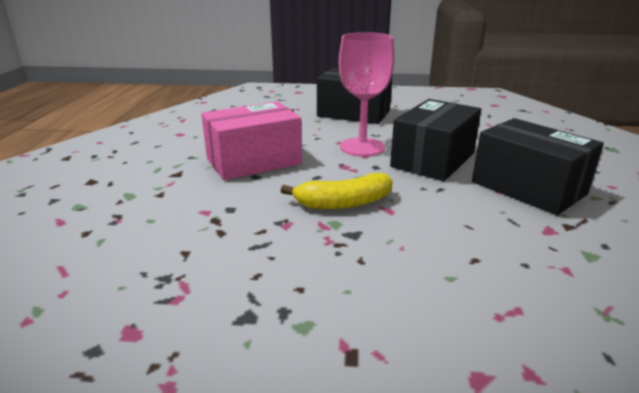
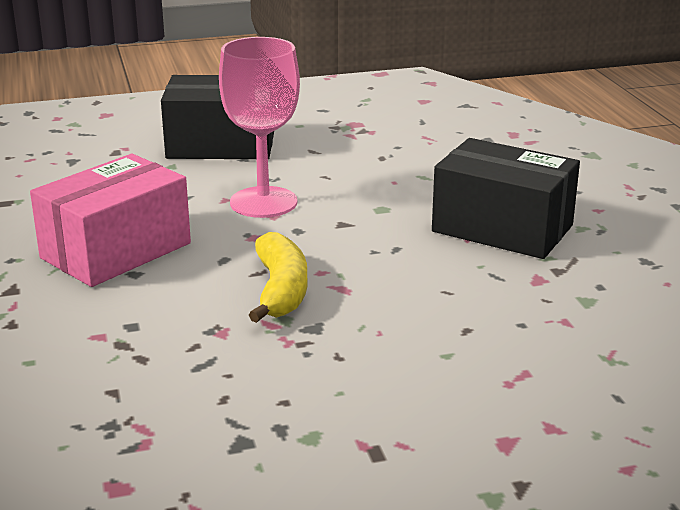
camera: 20 degrees left, 0 degrees up
yellow banana [281,173,393,209] -> yellow banana turned 60 degrees counterclockwise [249,232,308,323]
black box [390,99,481,181] -> none

